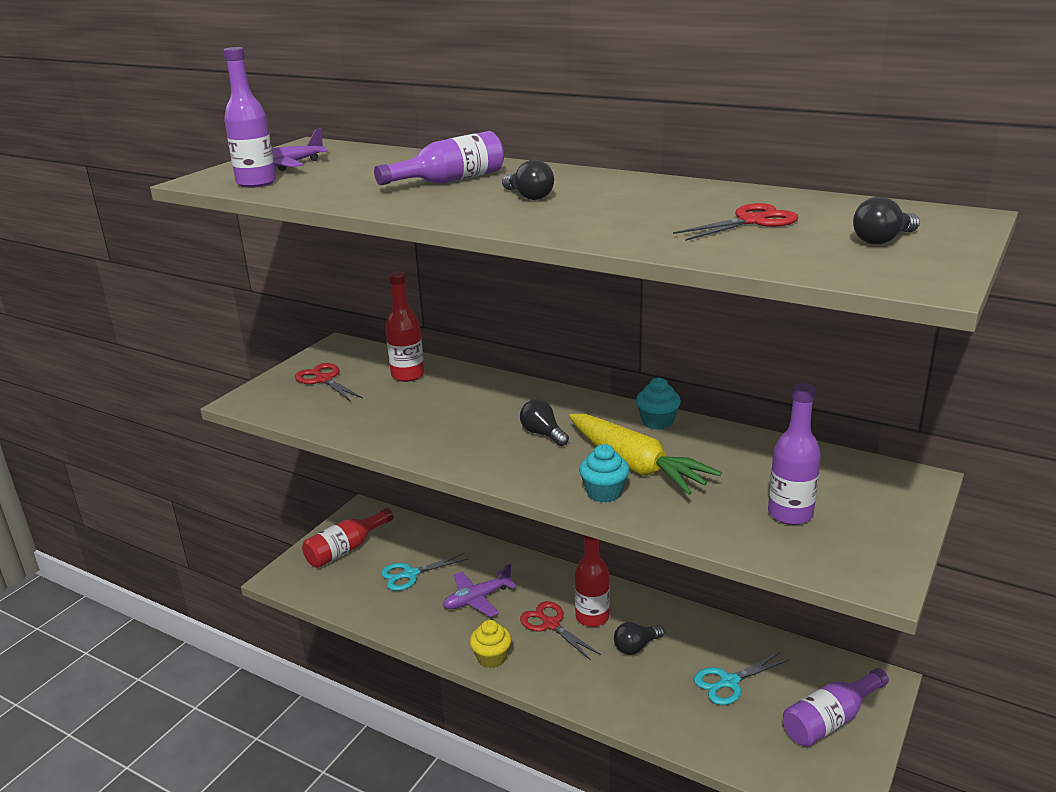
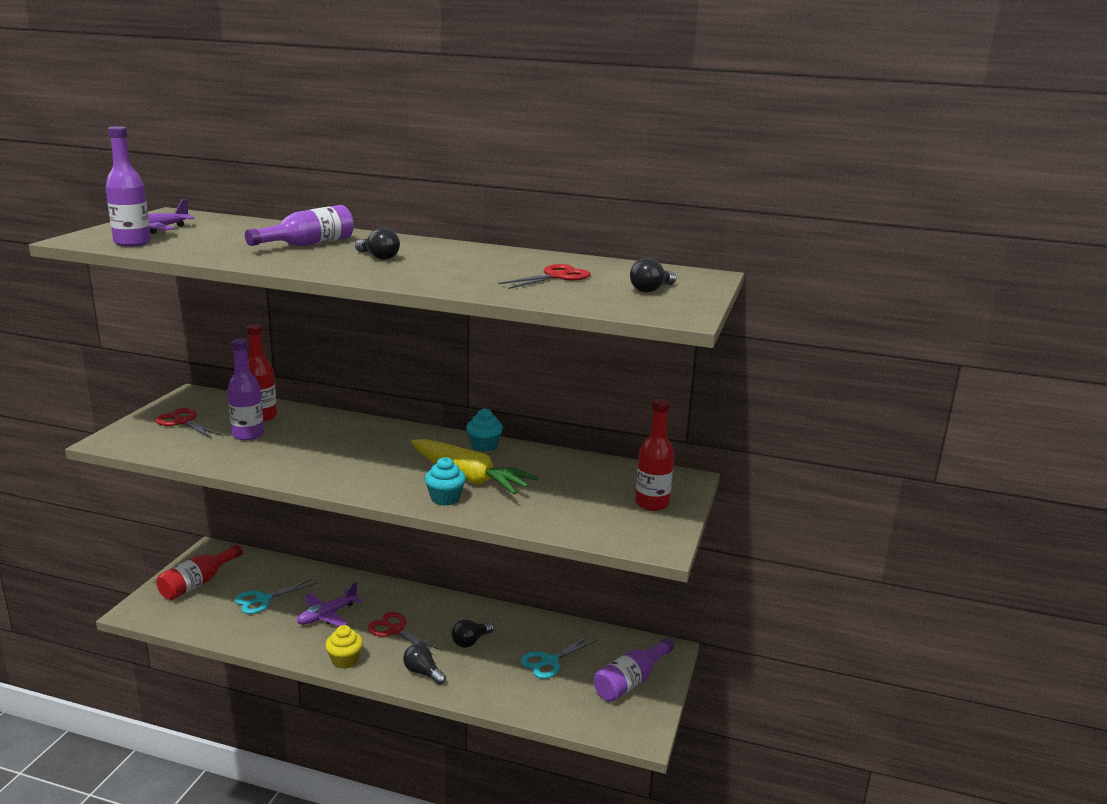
camera: 15 degrees left, 5 degrees down
black light bulb [520,399,569,446] -> black light bulb moved to [403,644,446,685]
red bottle [575,535,610,627] -> red bottle moved to [635,399,674,511]
purple bottle [768,383,821,525] -> purple bottle moved to [227,339,264,440]

